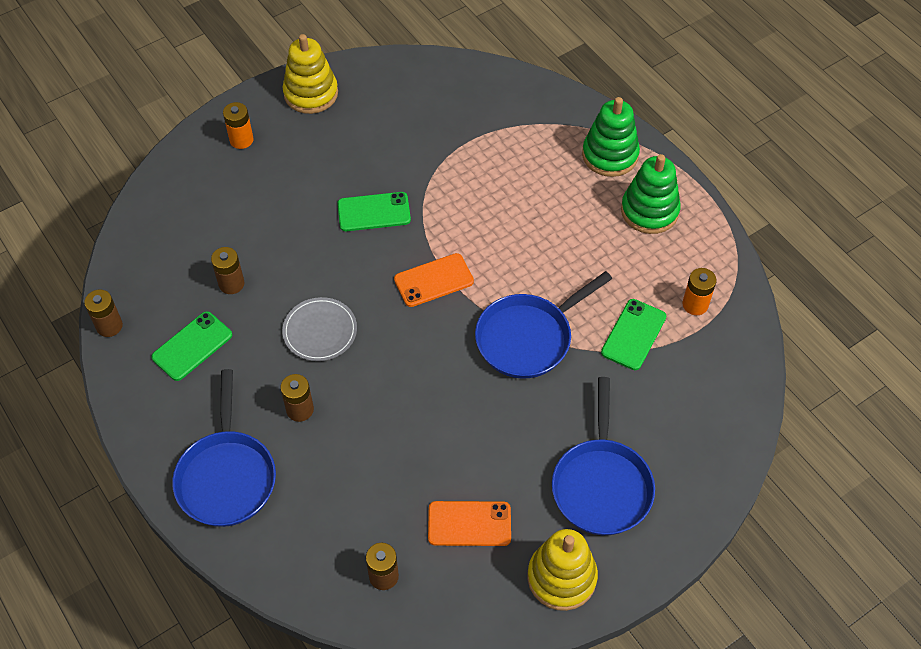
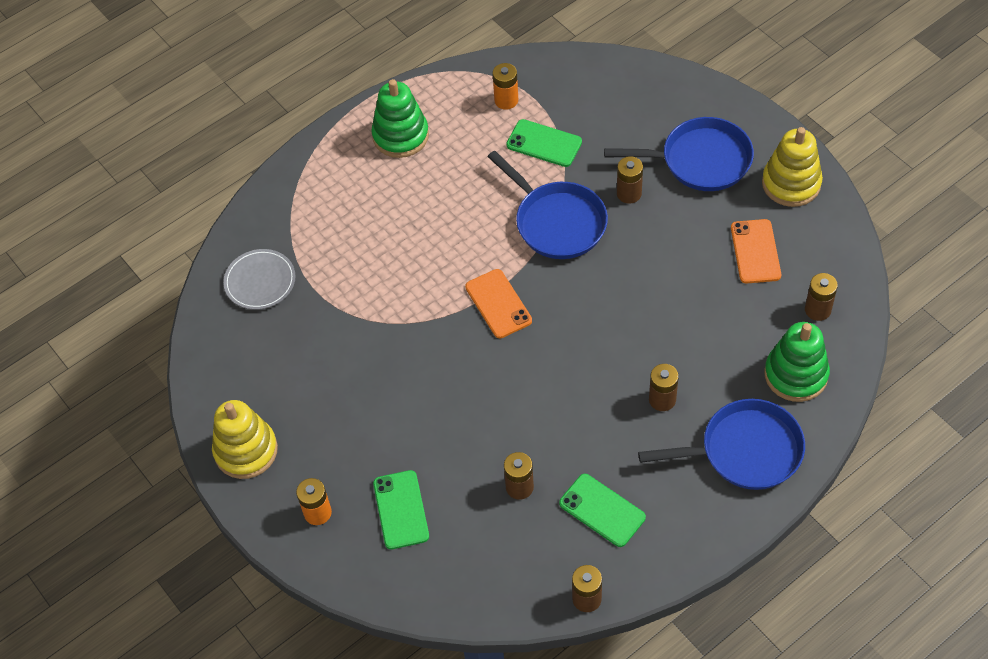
camera: 90 degrees left, 0 degrees up
grey plate [282,297,357,361] -> grey plate moved to [223,249,295,310]
green phone [337,192,411,231] -> green phone moved to [373,470,429,549]
green stacking toy [582,97,640,177] -> green stacking toy moved to [764,322,830,402]
none -> brown battery [617,156,643,204]

